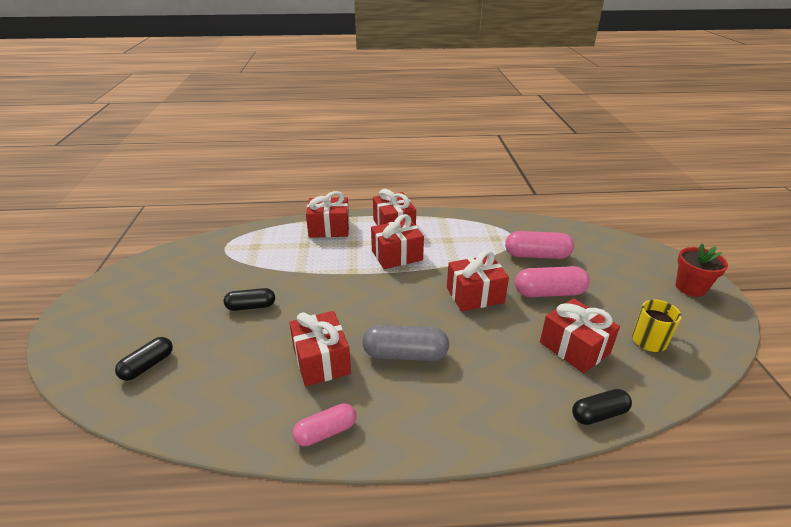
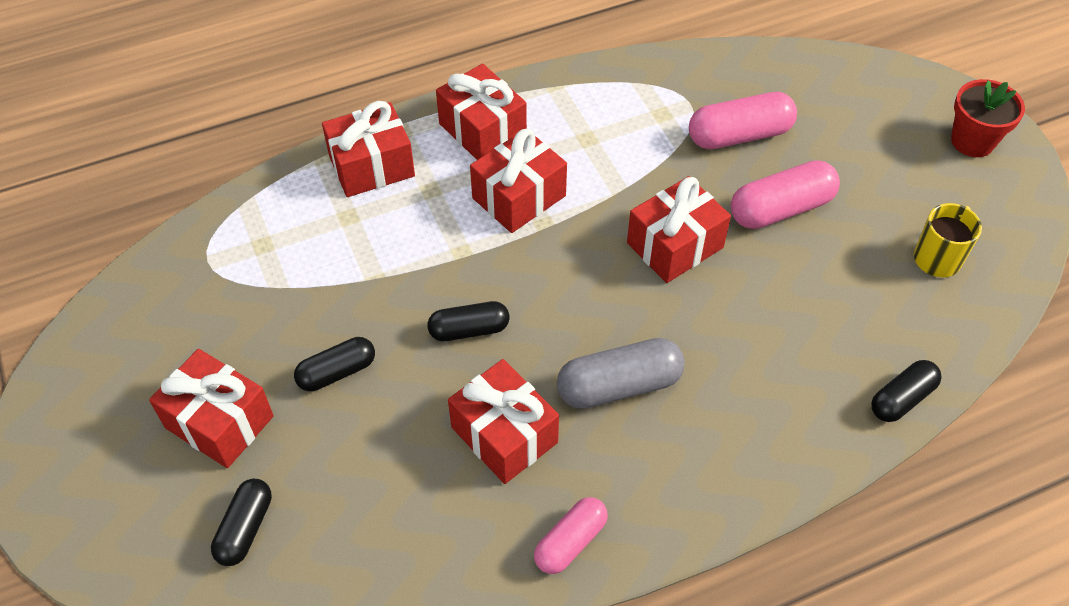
camera: 20 degrees left, 20 degrees up
red gift [540,298,620,373] -> red gift moved to [149,349,274,468]
none -> black capsule [427,301,509,341]

